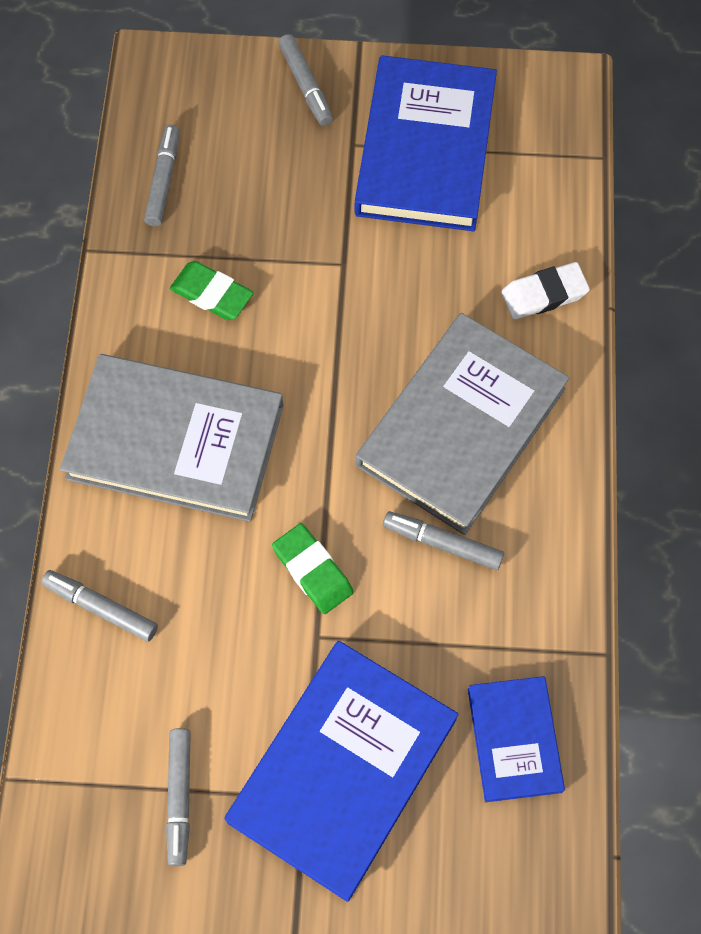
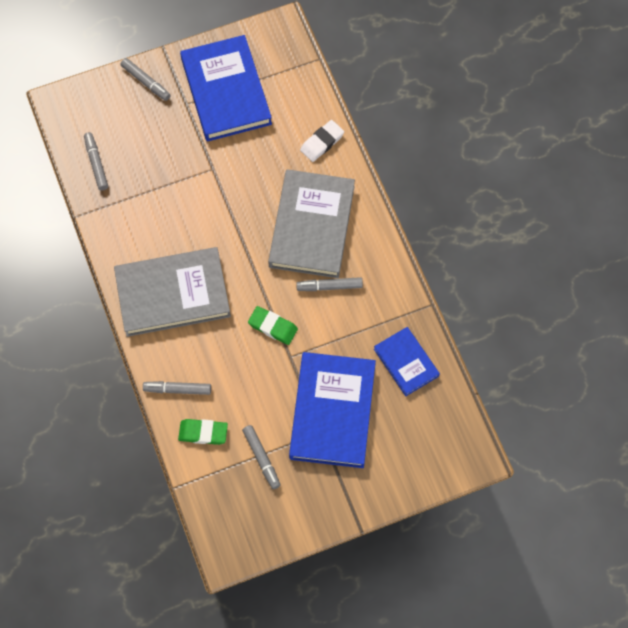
camera: 25 degrees left, 0 degrees up
green eraser [170,261,253,320] -> green eraser moved to [178,419,228,445]

